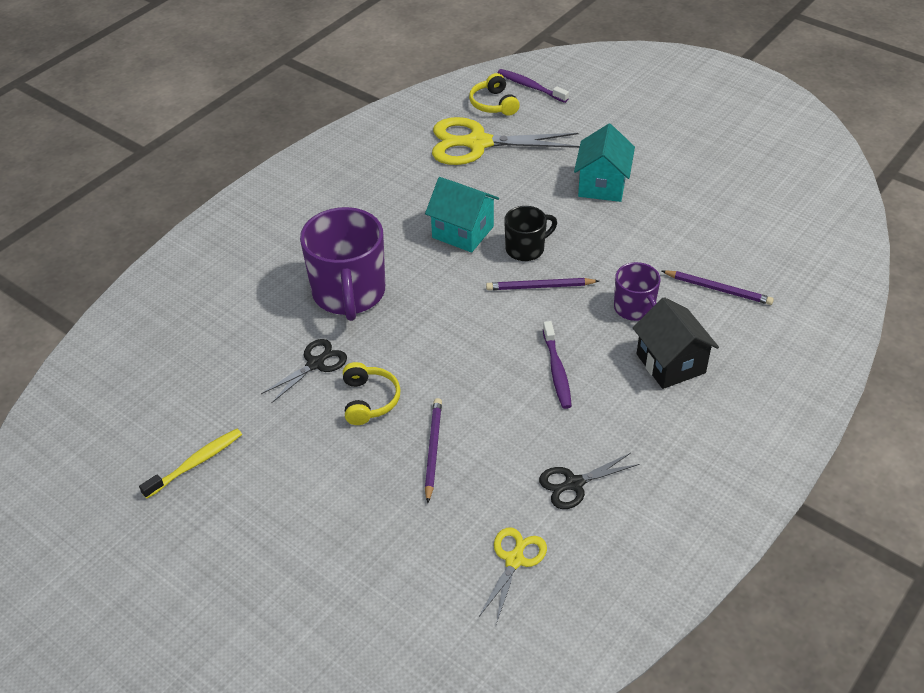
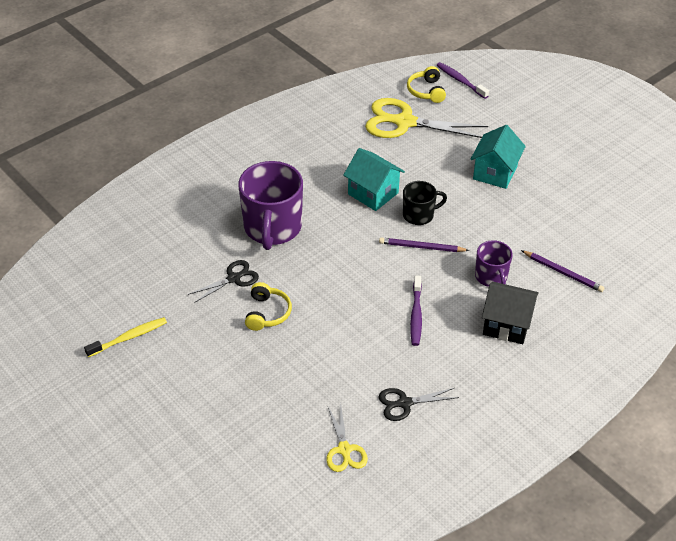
camera: 10 degrees right, 0 degrees up
purple pencil [425,398,442,503] -> none
yellow scissors [479,527,547,624] -> yellow scissors turned 135 degrees clockwise [327,404,368,472]
black house [633,297,719,389] -> black house turned 60 degrees counterclockwise [482,282,539,344]

